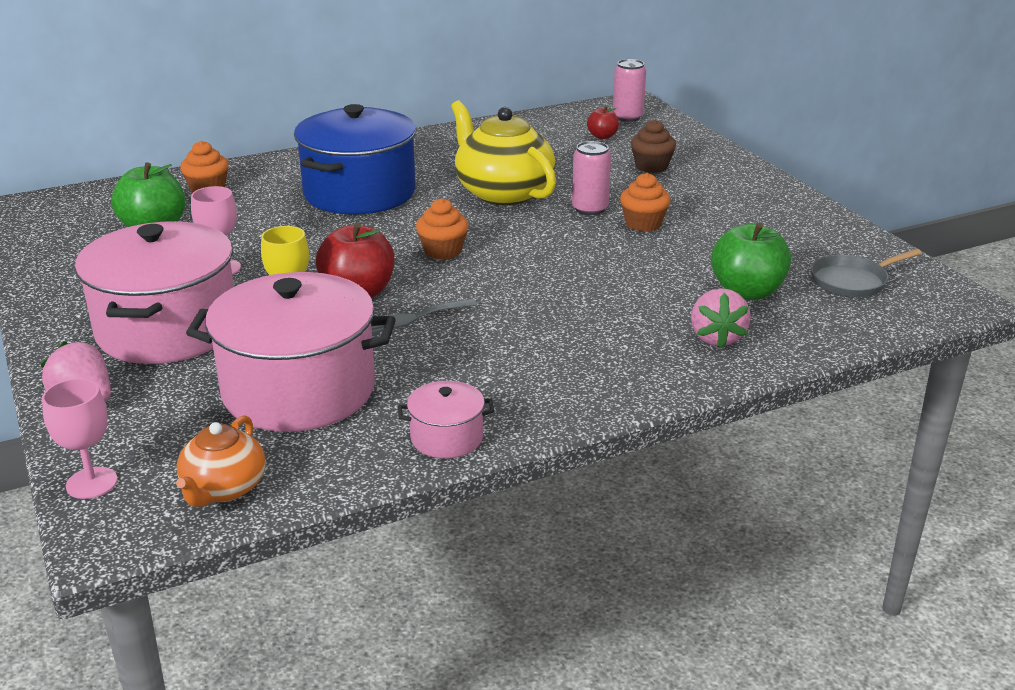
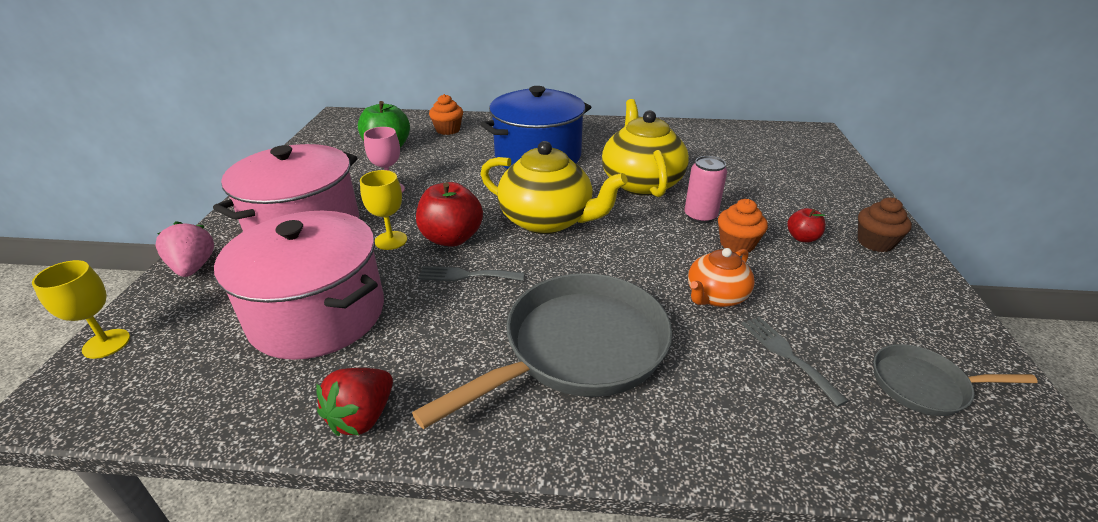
camera: 30 degrees right, 5 degrees up
pink goblet [42,378,117,499] -> yellow goblet [32,260,130,359]
orange teapot [176,415,266,507] -> orange teapot moved to [688,248,755,307]
pink pot [398,381,494,458] -> red strawberry [316,368,393,436]
orange cupcake [416,198,469,260] -> yellow teapot [480,141,628,234]
red apple [587,106,619,139] -> red apple moved to [787,208,826,242]
pink can [613,59,646,122] -> none
brown cupcake [631,120,676,173] -> brown cupcake moved to [858,197,912,252]
pink strawberry [691,288,751,348] -> none
green apple [711,223,791,300] -> grey fork [742,317,848,407]
none -> grey pan [412,273,672,429]

